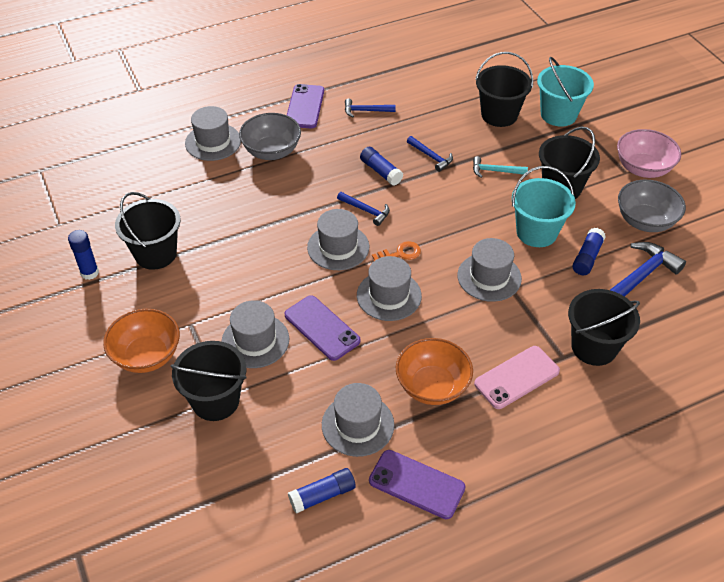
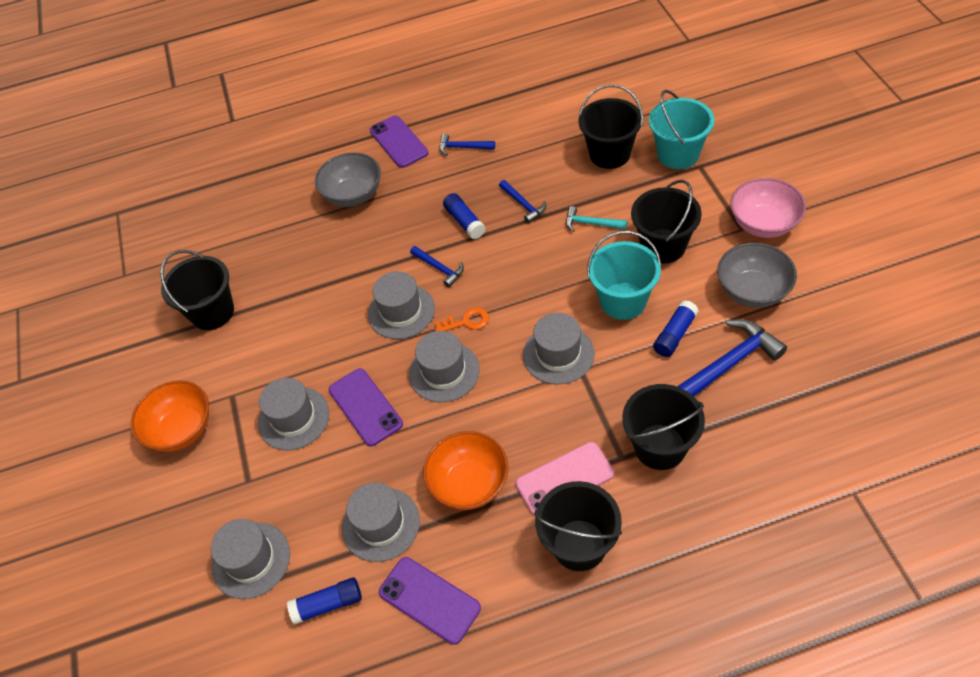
camera: 15 degrees right, 5 degrees up
blue glue stick [68,230,99,280] -> none
black bucket [170,341,247,421] -> black bucket moved to [534,481,622,571]
grey hat [185,106,241,161] -> grey hat moved to [211,519,290,599]
purple phone [287,84,324,128] -> purple phone turned 45 degrees counterclockwise [370,116,428,168]

